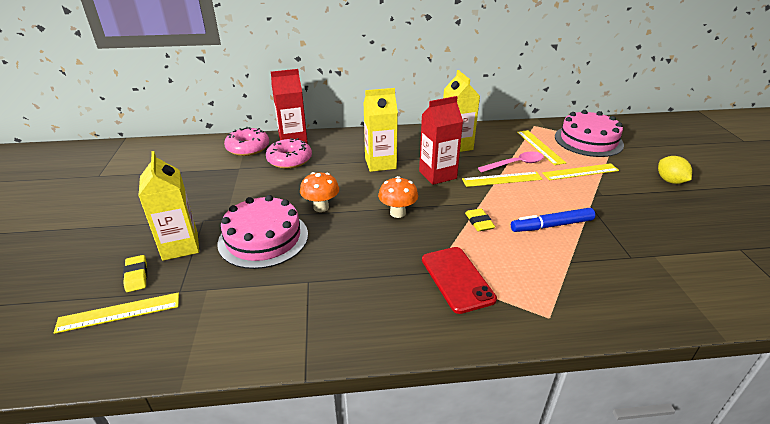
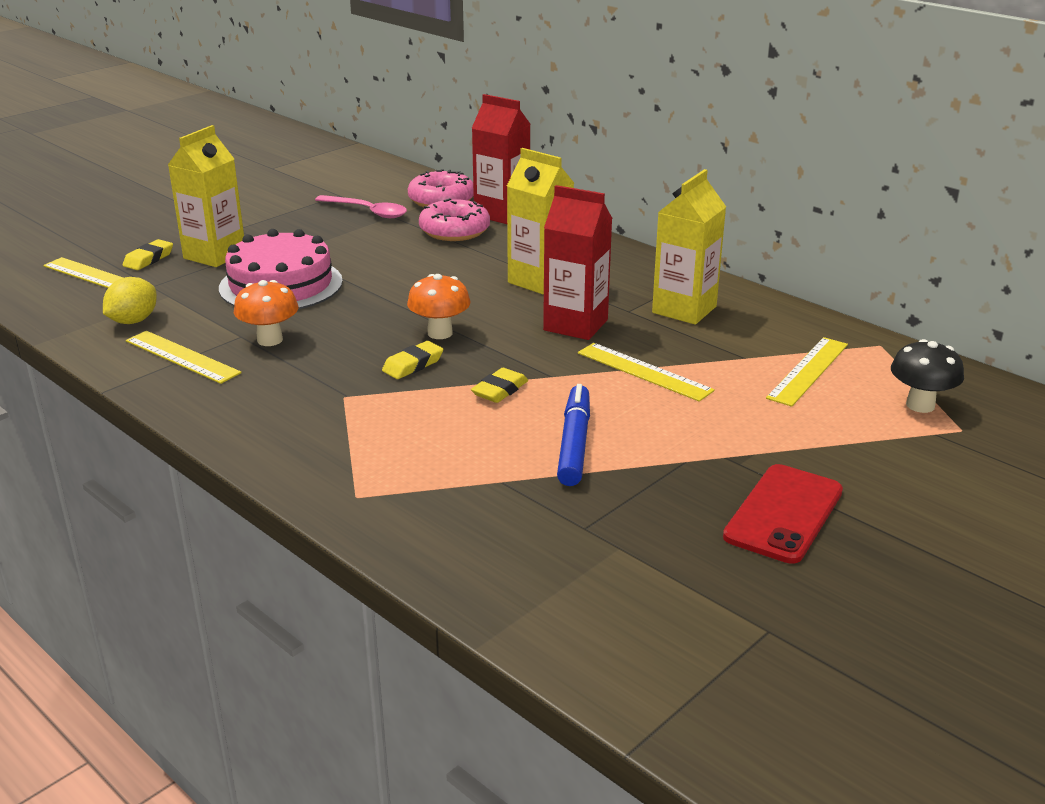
camera: 50 degrees right, 5 degrees down
orange mushroom [300,172,339,212] -> orange mushroom moved to [234,280,298,346]
red phone [422,247,497,314] -> red phone moved to [723,464,843,564]
pink spoon [478,152,544,172] -> pink spoon moved to [315,195,407,218]
blue marker [511,208,595,232] -> blue marker turned 60 degrees clockwise [557,384,590,486]
yellow ruler [542,163,619,180] -> yellow ruler moved to [126,331,241,384]
pink cake [555,110,624,157] -> black mushroom [891,339,964,413]
yellow lemon [658,156,692,184] -> yellow lemon moved to [103,277,157,324]
none -> yellow eraser [382,341,443,379]

